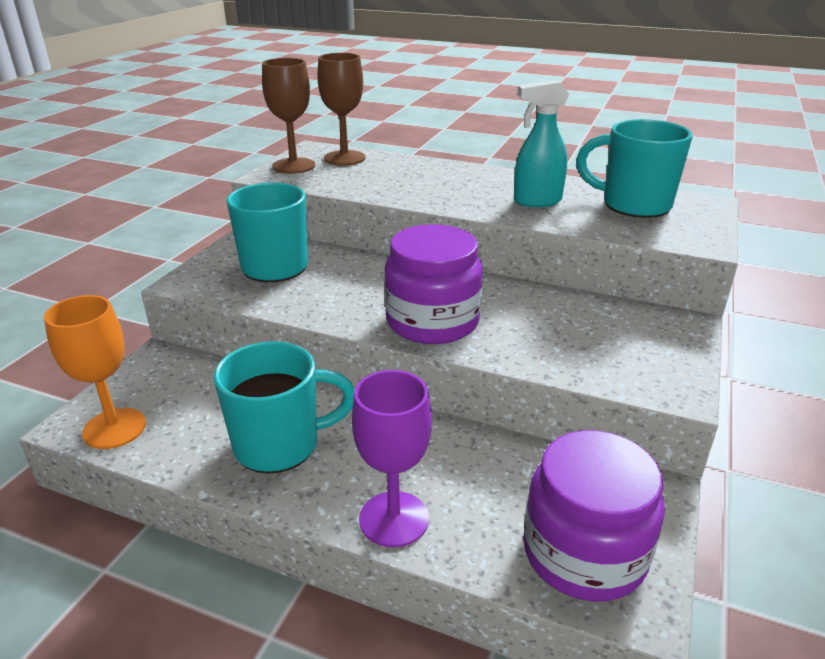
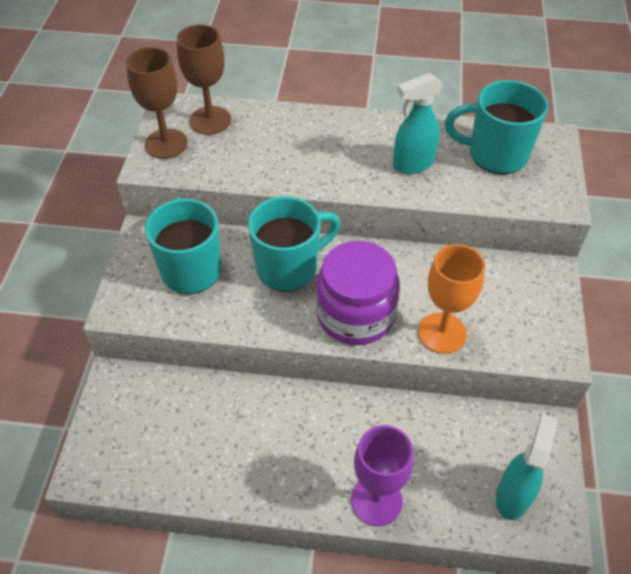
camera: 15 degrees left, 20 degrees up
orange goblet [44,295,146,449] -> orange goblet moved to [418,244,485,354]
turquoise mug [213,341,355,474] -> turquoise mug moved to [248,196,341,292]
purple jar [523,430,665,602] -> turquoise spray bottle [496,413,557,520]

